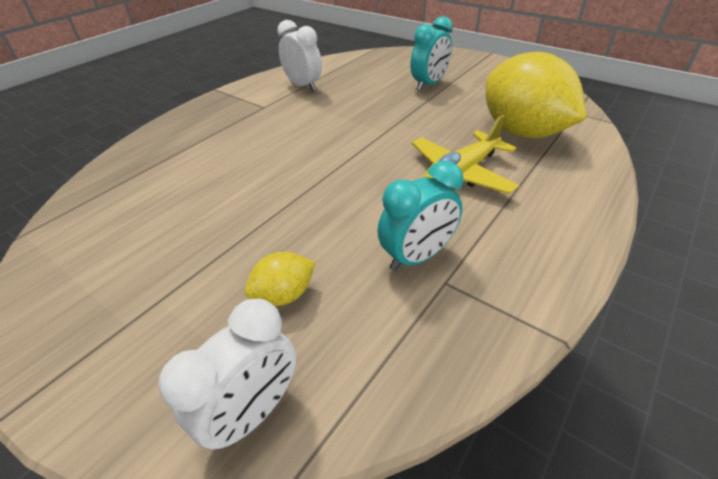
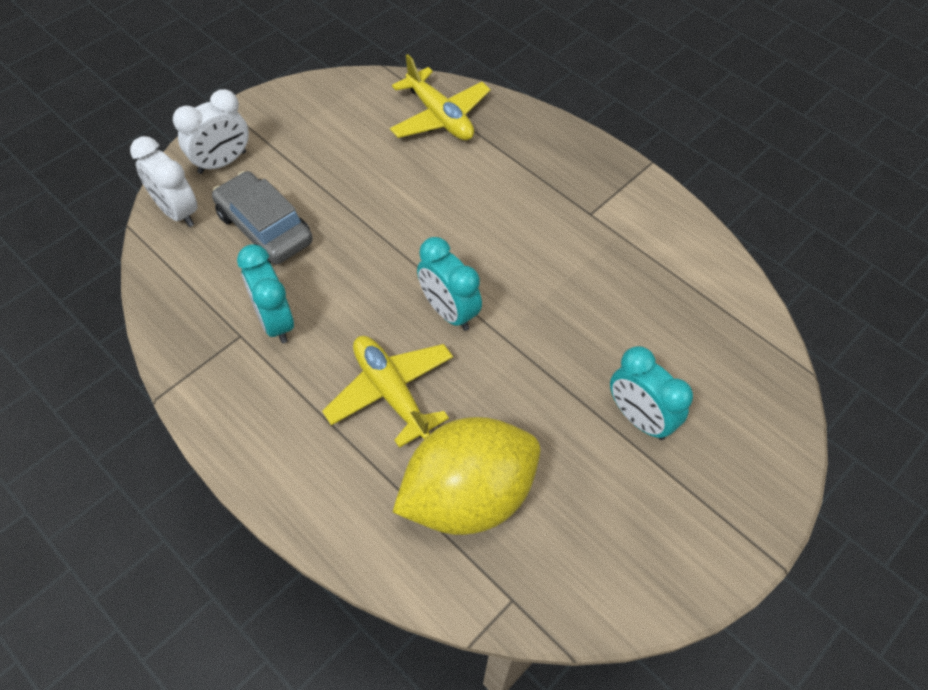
camera: 95 degrees right, 15 degrees up
yellow lemon [245,252,315,306] -> grey car [212,171,313,265]
white clock [277,20,322,91] -> white clock moved to [173,89,249,174]
none -> yellow plane [390,54,491,140]
none -> turquoise clock [417,237,482,331]

